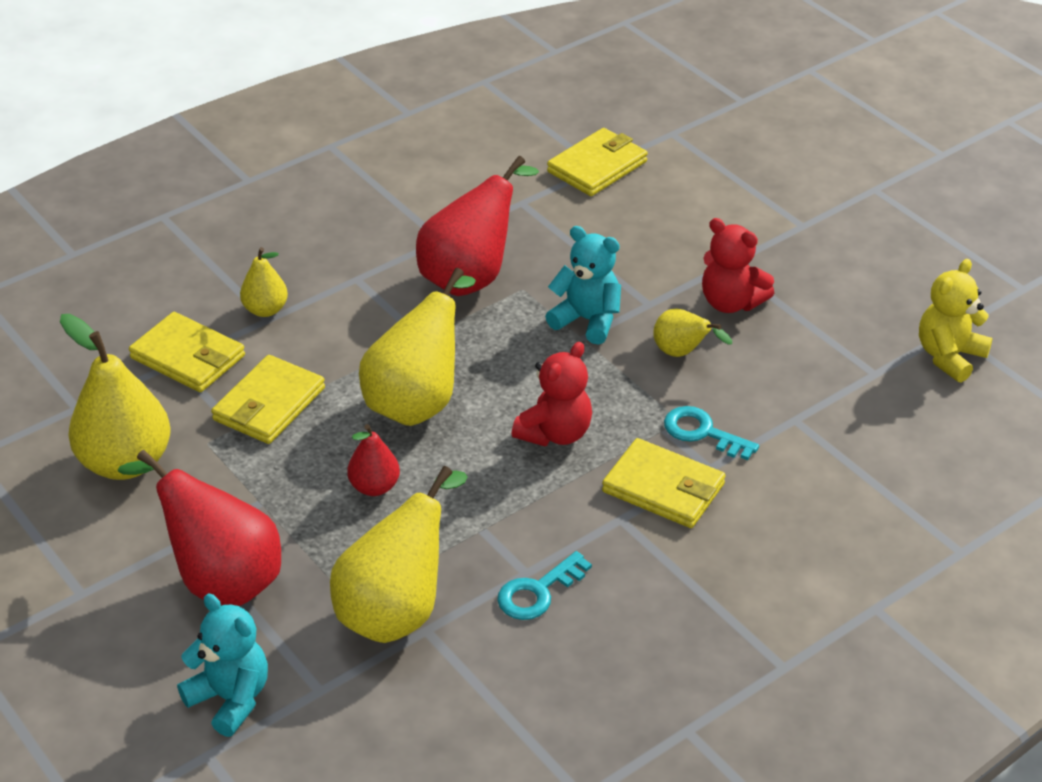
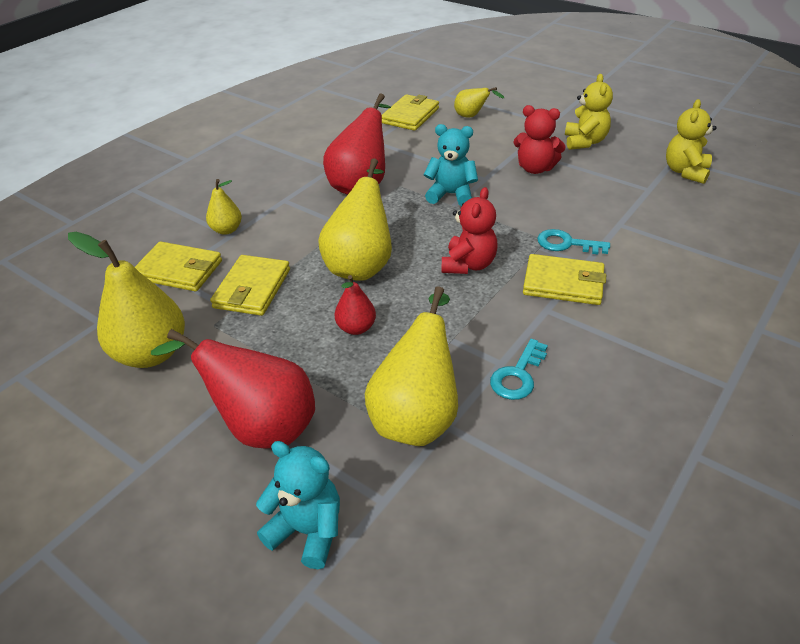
camera: 15 degrees left, 0 degrees up
yellow pear [653,309,732,357] -> yellow pear moved to [454,87,504,118]
none -> yellow teddy bear [565,74,613,150]

